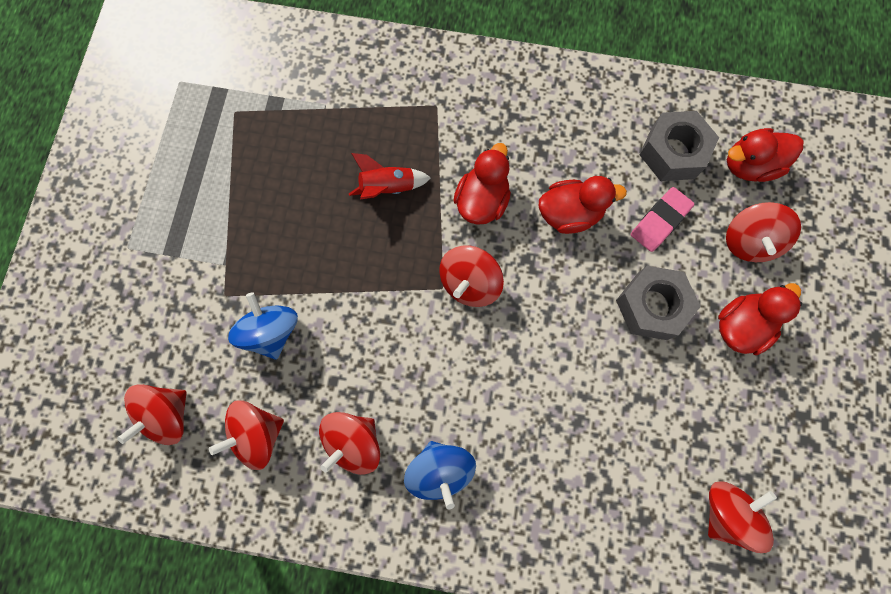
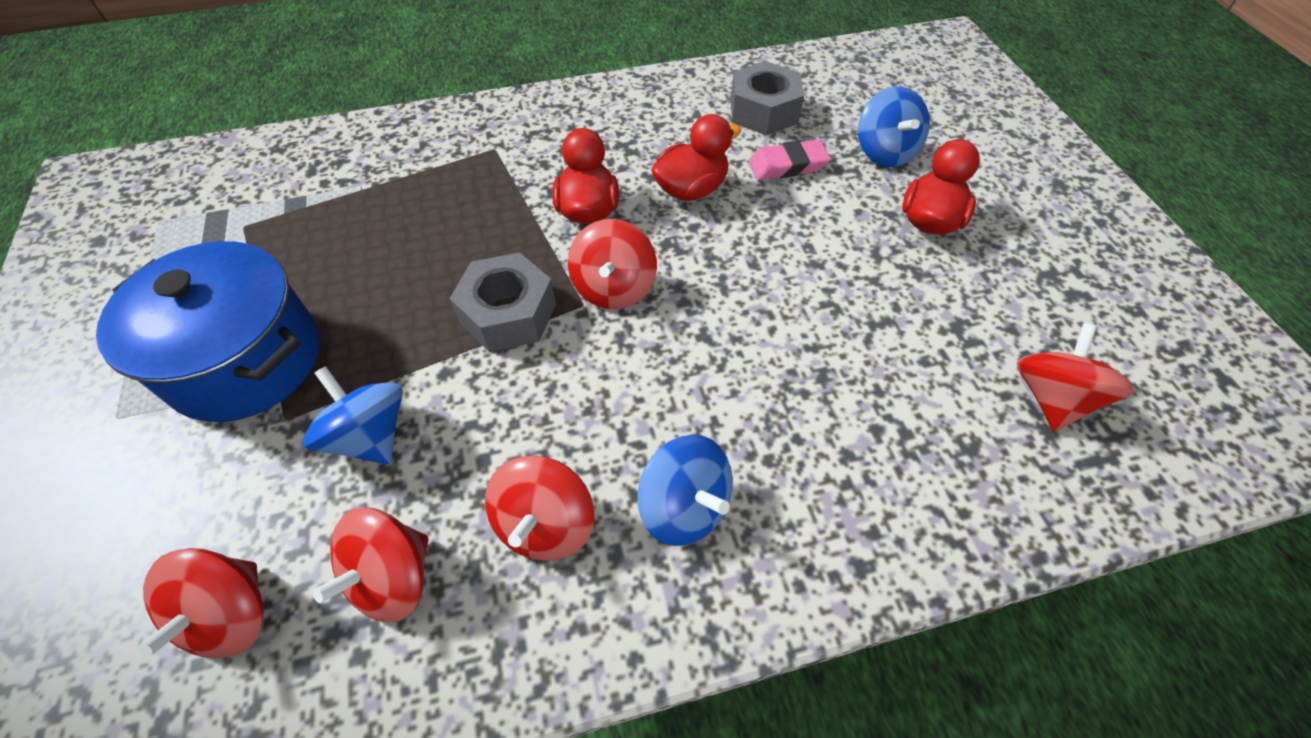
camera: 25 degrees left, 20 degrees down
red rocket [349,153,431,200] -> none
grey nut [616,266,701,340] -> grey nut moved to [450,253,556,352]
pink eraser [631,187,694,252] -> pink eraser turned 60 degrees clockwise [749,139,831,180]
red spinning top [726,202,801,262] -> blue spinning top [858,86,930,167]
red duck [727,128,803,182] -> none
none -> blue pot [96,241,319,422]

